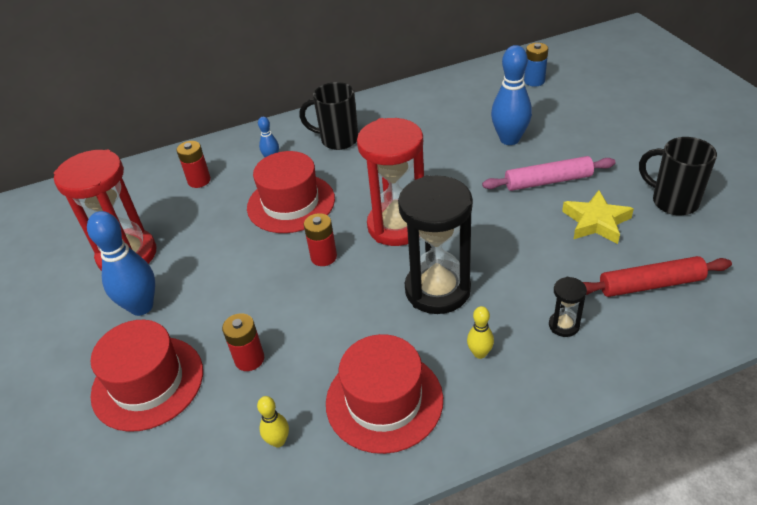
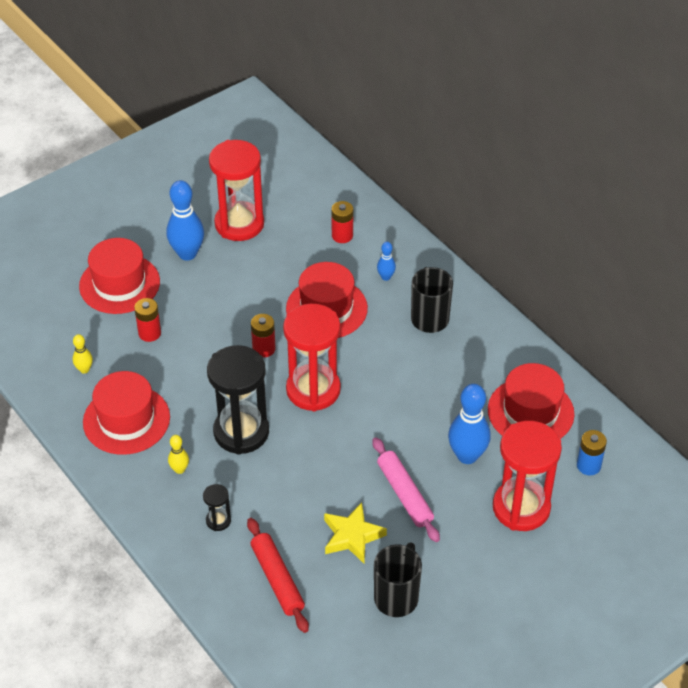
camera: 70 degrees right, 5 degrees up
none -> red hat [488,363,574,439]
none -> red hourglass [493,421,562,531]

